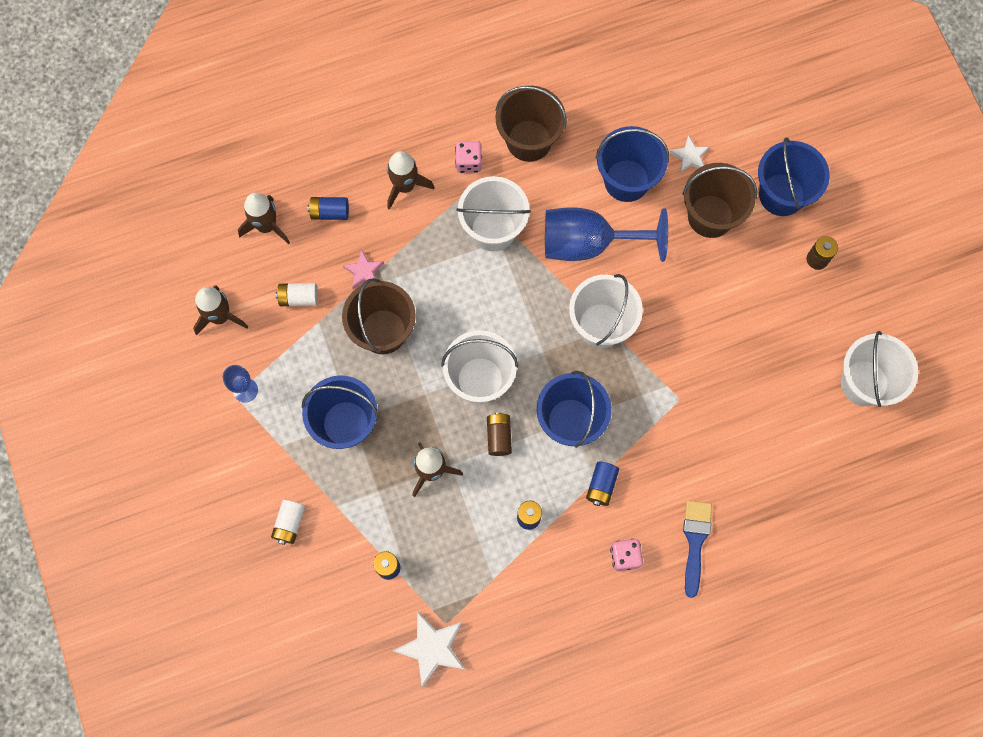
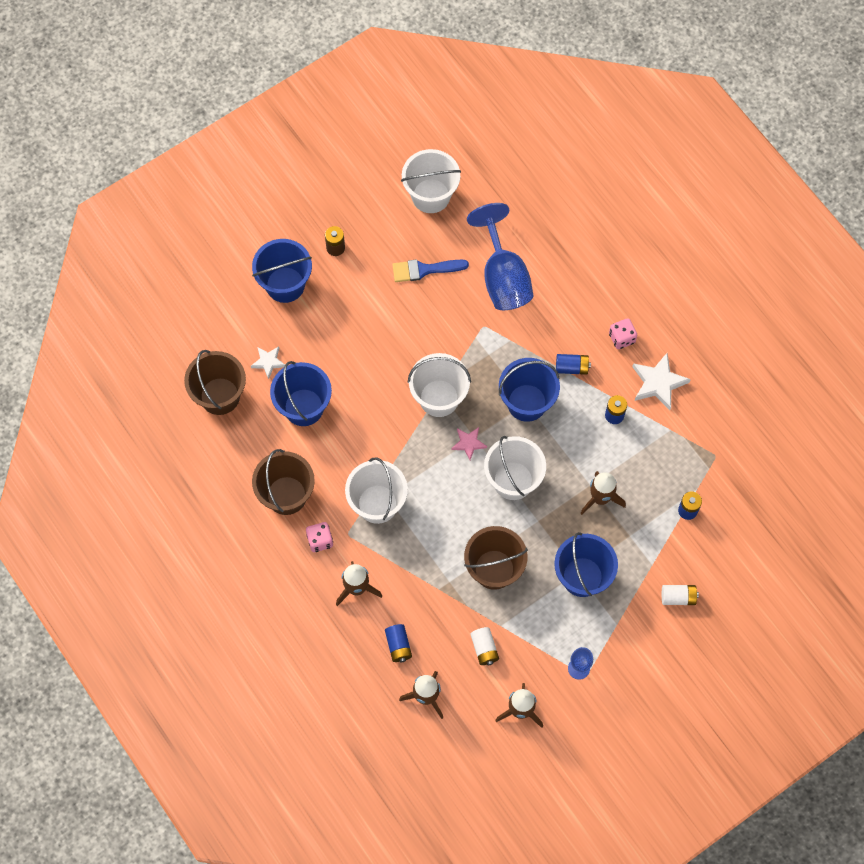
camera: 105 degrees left, 5 degrees down
pink star [343,250,384,289] -> pink star moved to [451,427,487,460]
white star [393,611,466,688] -> white star moved to [632,353,691,410]
brown battery [487,412,512,456] -> none
blue goblet [545,207,668,262] -> blue goblet moved to [467,203,533,310]
brown bucket [682,163,757,238] -> brown bucket moved to [184,350,246,415]
blue brush [683,500,712,598] -> blue brush moved to [392,259,469,282]

